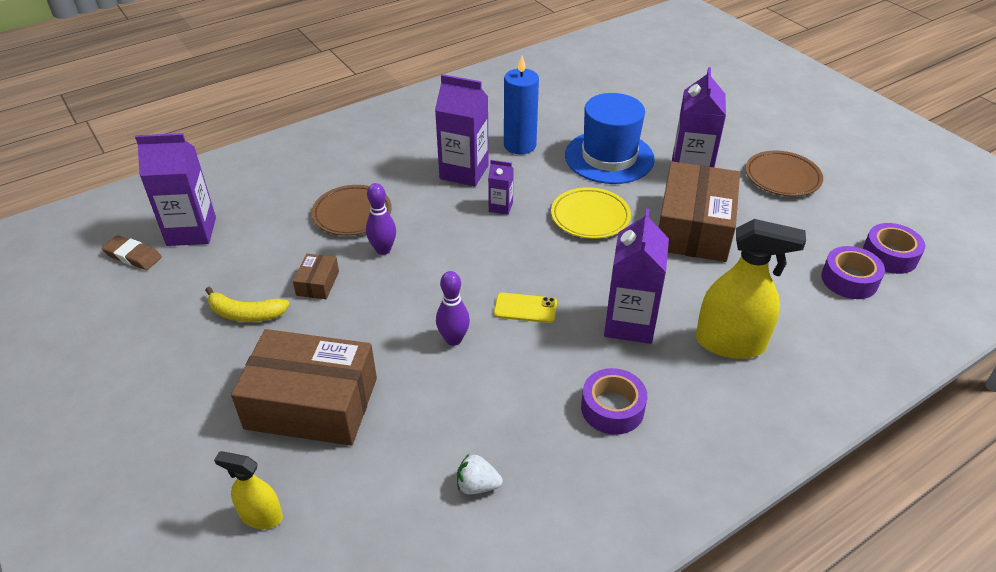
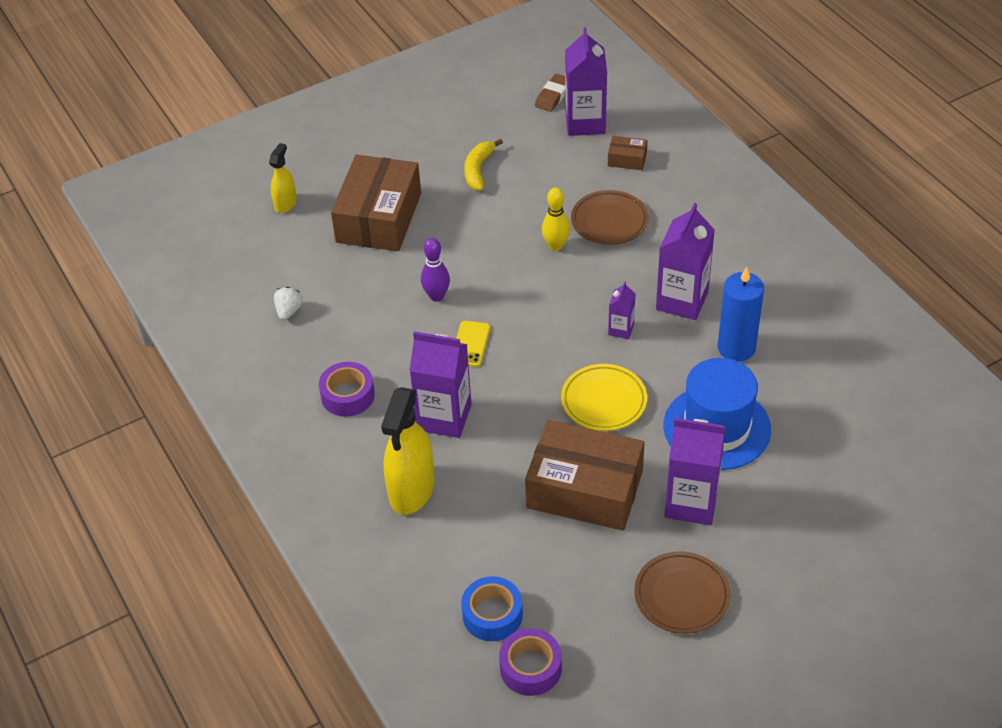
camera: 95 degrees right, 5 degrees up
brown box [293,254,339,299] -> brown box moved to [608,136,647,170]
purple bowling pin [366,183,396,255] -> yellow bowling pin [542,187,570,251]
purple tape [821,246,885,299] -> blue tape [461,576,523,641]

